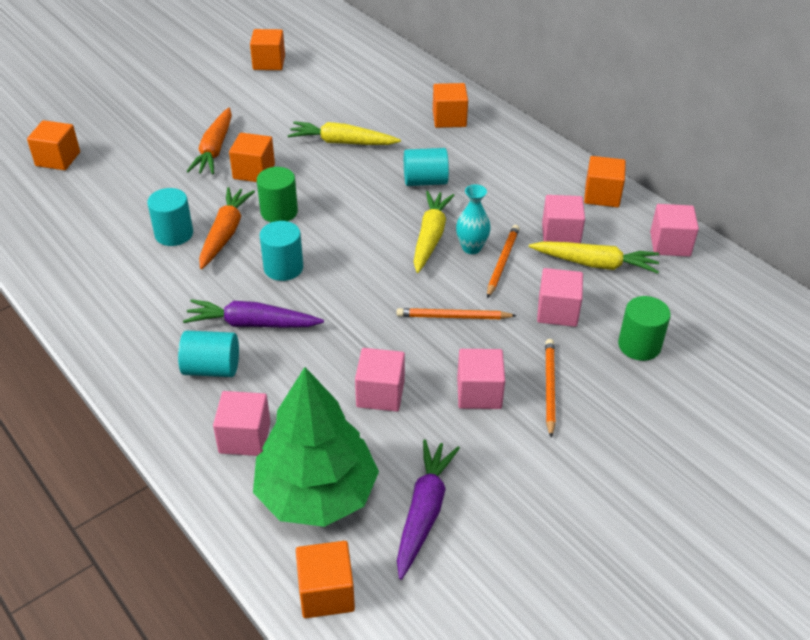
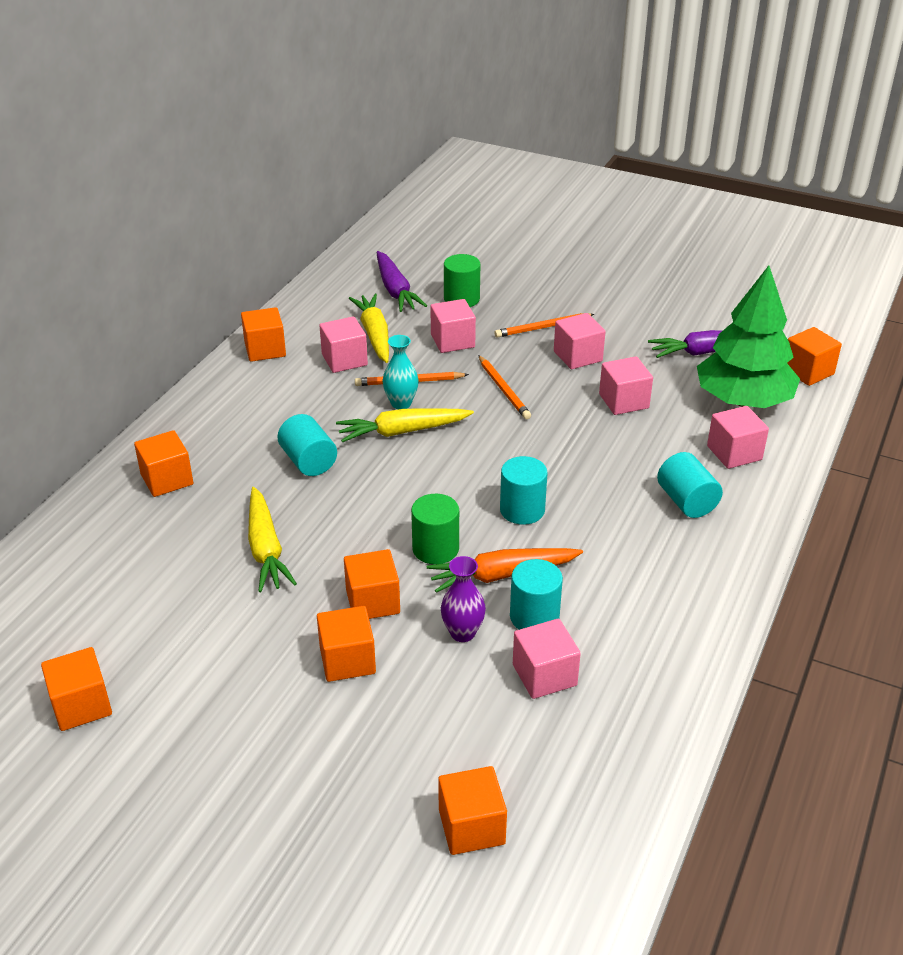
camera: 115 degrees left, 5 degrees down
purple carrot [183,299,324,328] -> purple carrot moved to [377,251,427,312]
orange carrot [186,108,232,175] -> orange cube [317,606,376,682]
pink cube [650,204,699,257] -> pink cube moved to [513,619,581,699]
none -> purple vase [441,556,486,642]

